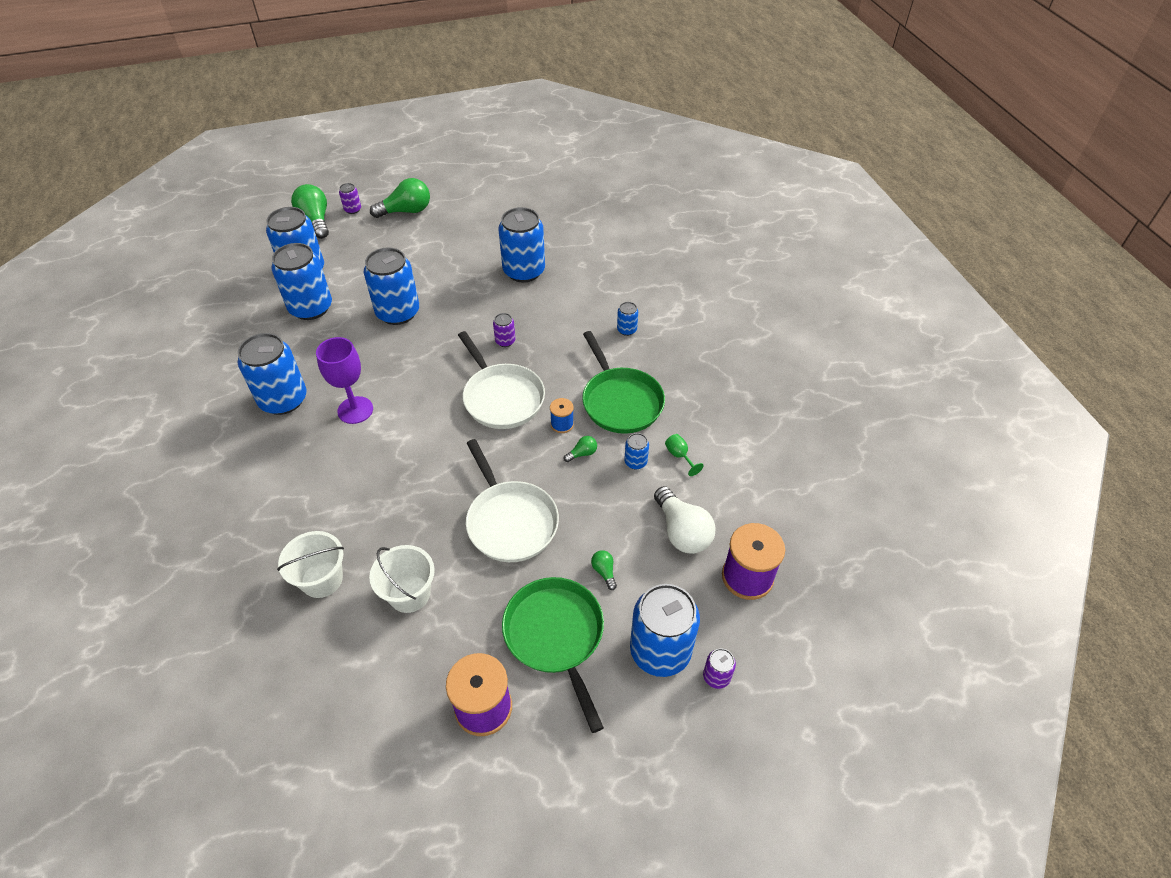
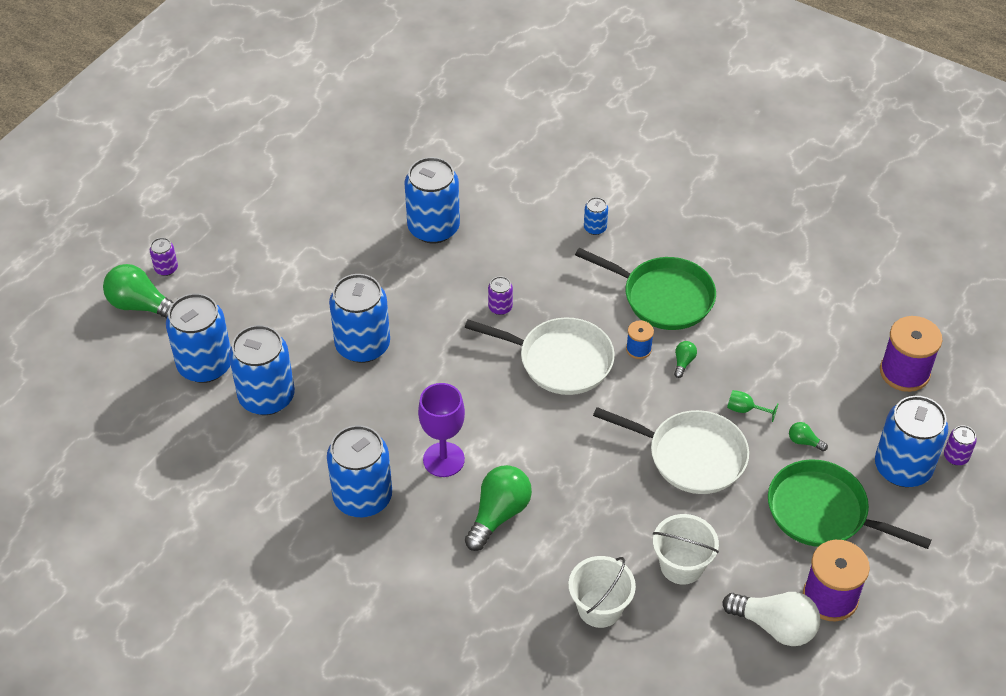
camera: 40 degrees left, 0 degrees up
green light bulb [370,178,430,218] -> green light bulb moved to [465,465,532,551]
blue can [624,433,649,469] -> none
white light bulb [654,486,716,554] -> white light bulb moved to [723,592,820,646]
green goblet [665,434,704,476] -> green goblet moved to [727,390,779,422]

